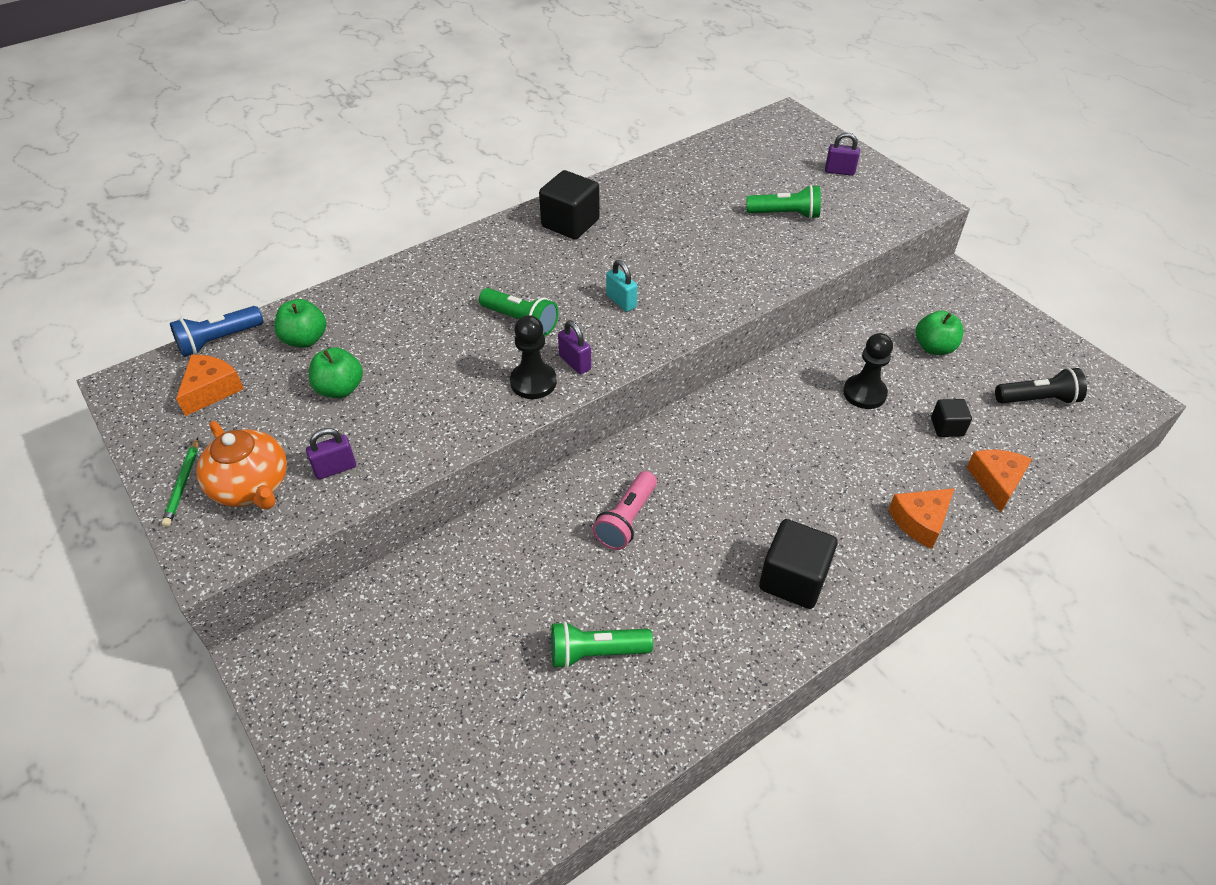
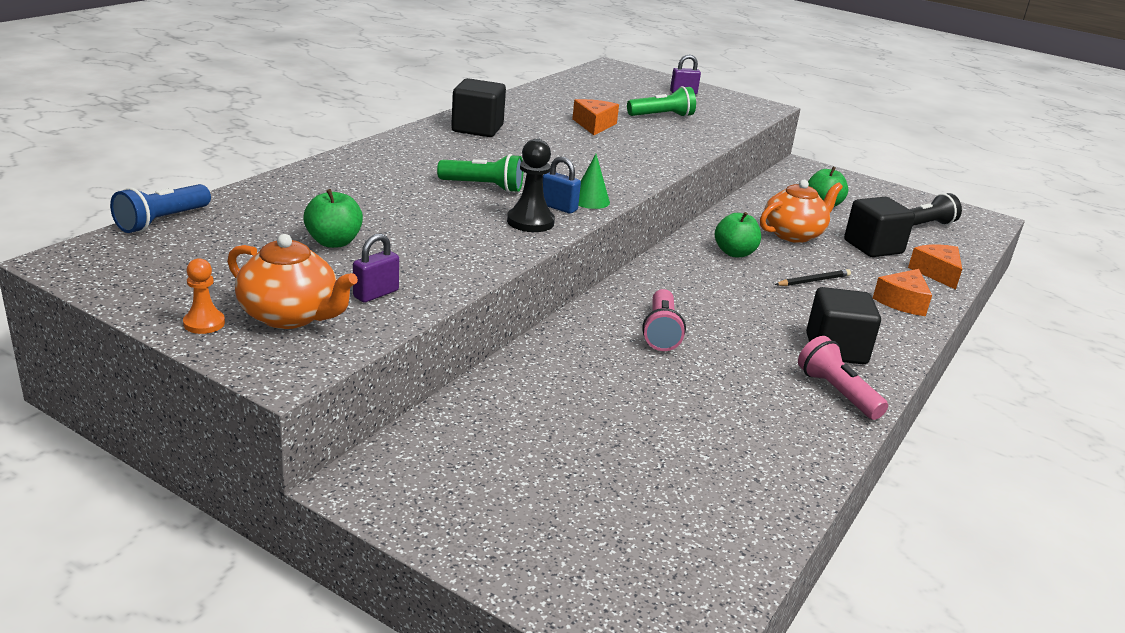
camera: 25 degrees left, 20 degrees down
green pencil [161,438,198,527] -> orange pawn [183,258,225,334]
orange cheese [176,355,244,416] -> orange cheese moved to [572,99,619,135]
green apple [274,299,326,348] -> green apple moved to [715,212,761,257]
green flashlight [551,621,653,669] -> none
purple padlock [558,321,591,374] -> blue padlock [543,157,581,214]
turquoise padlock [606,260,637,312] -> none
black pawn [843,333,893,409] -> orange teapot [760,180,843,243]
black cube [931,399,972,437] -> black cube [844,197,915,257], size x1.78
none -> green cone [578,154,610,209]
none -> black pencil [775,269,851,286]
none -> pink flashlight [798,336,888,420]

